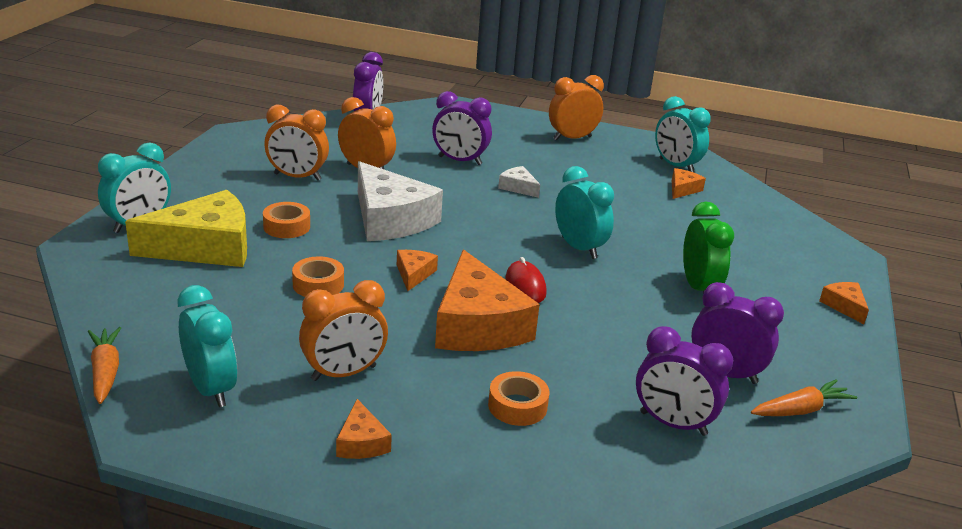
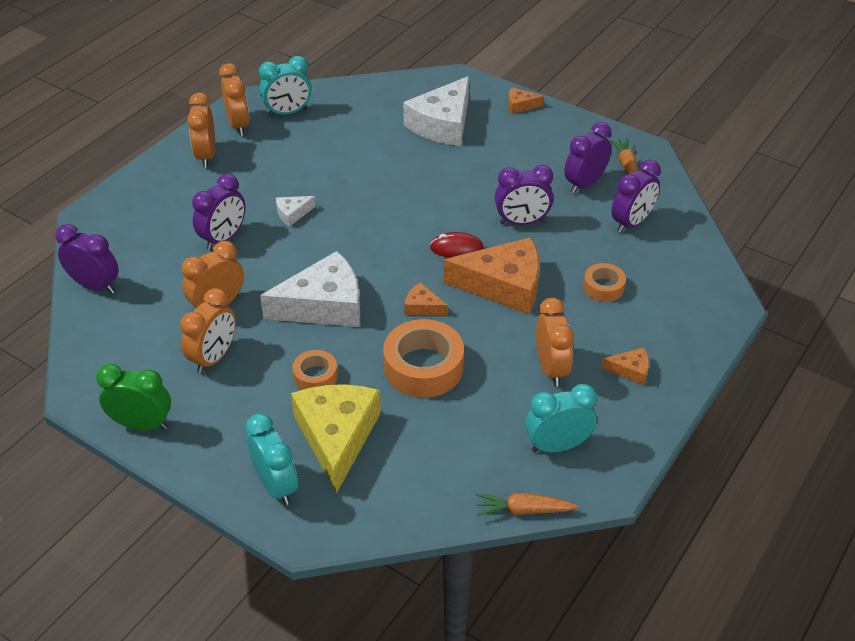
camera: 70 degrees left, 15 degrees up
orange tape [292,256,344,297] -> orange tape [383,319,464,398], size x1.82
turquoise clock [555,166,614,259] -> none
orange cheese [672,168,706,199] -> none
green clock [683,202,734,293] -> green clock moved to [96,364,171,430]
none -> orange clock [219,63,249,136]
none -> white cheese [403,76,469,146]
none -> purple clock [495,165,553,225]

